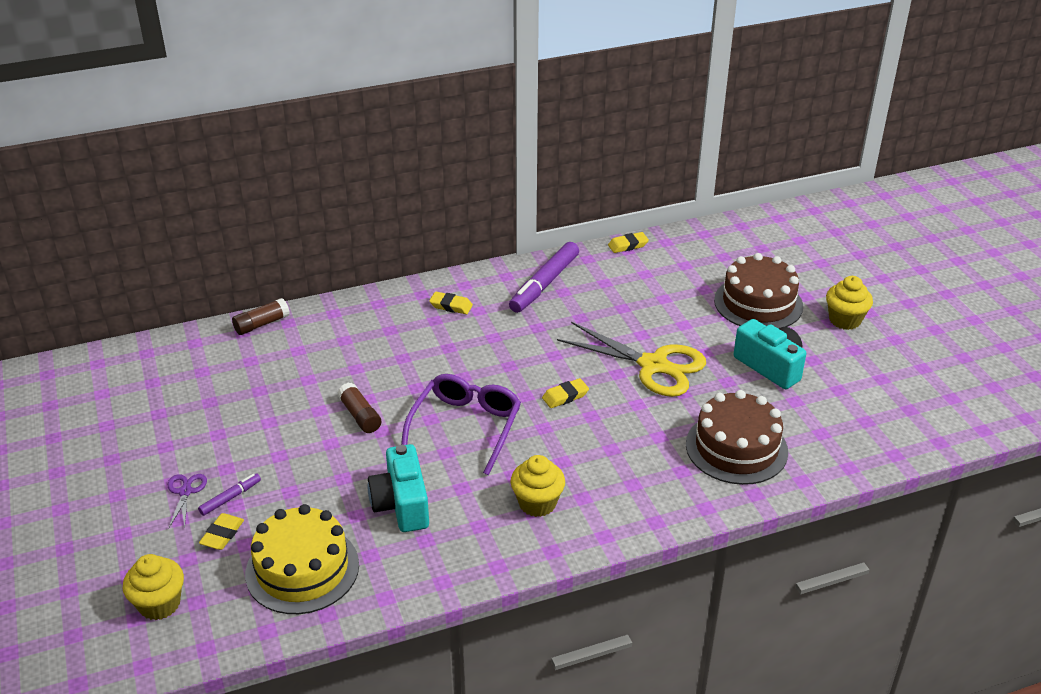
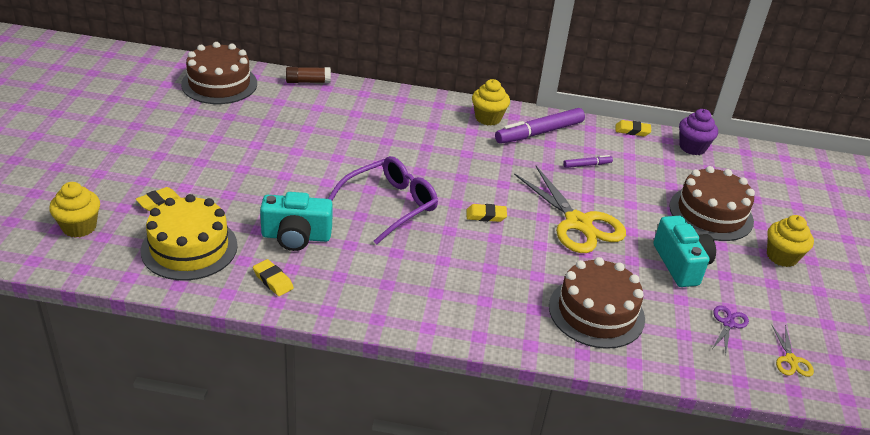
camera: 25 degrees right, 0 degrees up
purple scissors [168,474,207,528] -> purple scissors moved to [712,306,749,354]
purple marker [198,473,261,516] -> purple marker moved to [563,155,613,168]
brown glue stick [337,383,381,433] -> none
turquoise camera [367,444,429,532] -> turquoise camera turned 105 degrees counterclockwise [260,192,333,251]
yellow eraser [429,292,473,314] -> yellow eraser moved to [253,259,294,296]
yellow cupcake [510,455,565,517] -> yellow cupcake moved to [472,79,510,126]
none -> brown cake [181,42,257,104]
none -> purple cupcake [679,109,718,155]
none -> yellow scissors [772,325,814,377]

